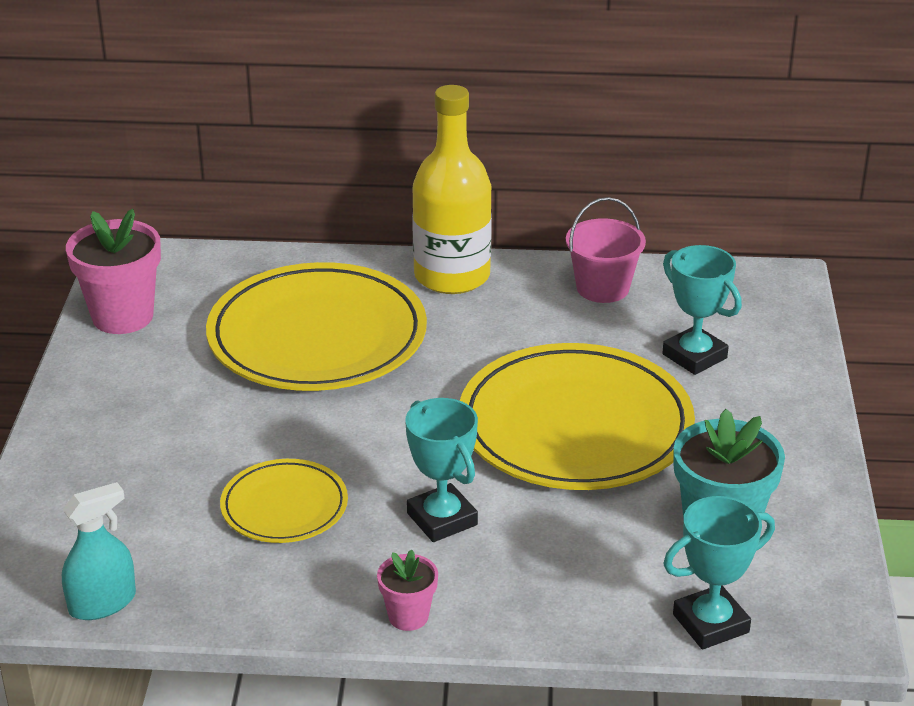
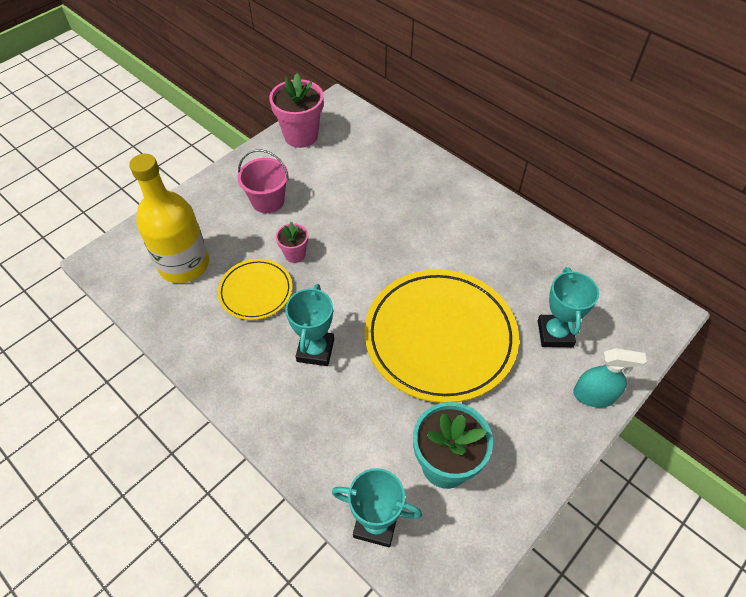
camera: 40 degrees right, 20 degrees up
turquoise spray bottle [62,482,136,620] -> turquoise spray bottle moved to [573,348,647,407]
yellow plate [206,262,427,391] -> none
pink flower pot [377,550,438,631] -> pink flower pot moved to [276,222,308,263]
yellow bottle [412,85,492,294] -> yellow bottle moved to [129,154,209,283]
pink bucket [566,197,646,303] -> pink bucket moved to [237,150,289,213]

